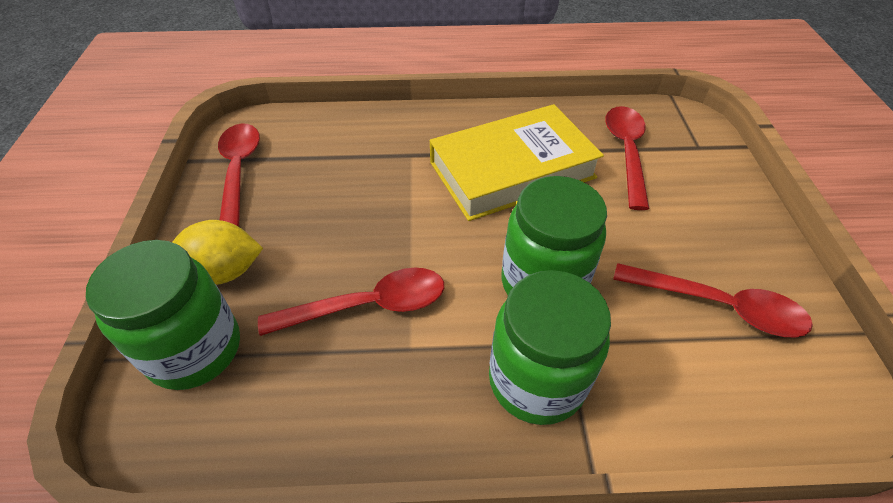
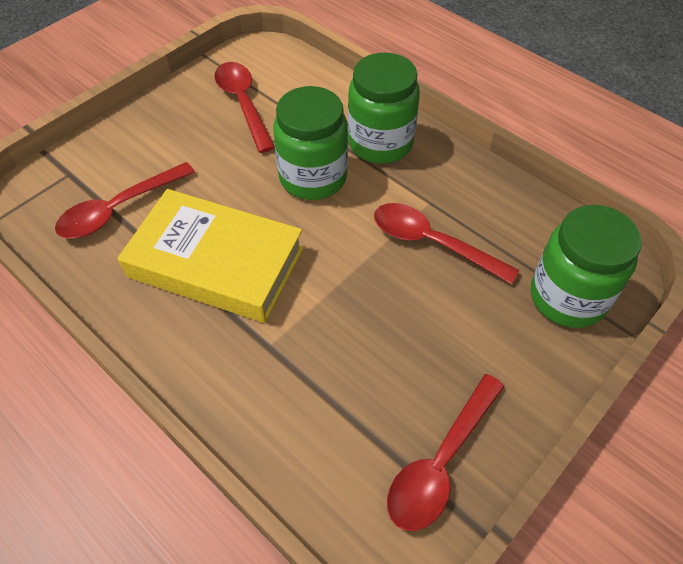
camera: 135 degrees left, 5 degrees up
yellow lemon [172,220,263,285] -> none

